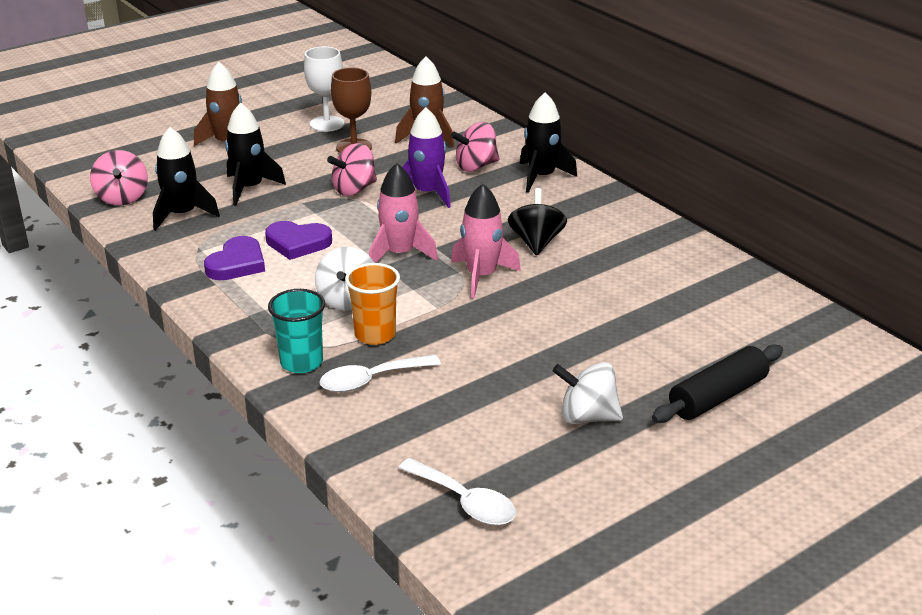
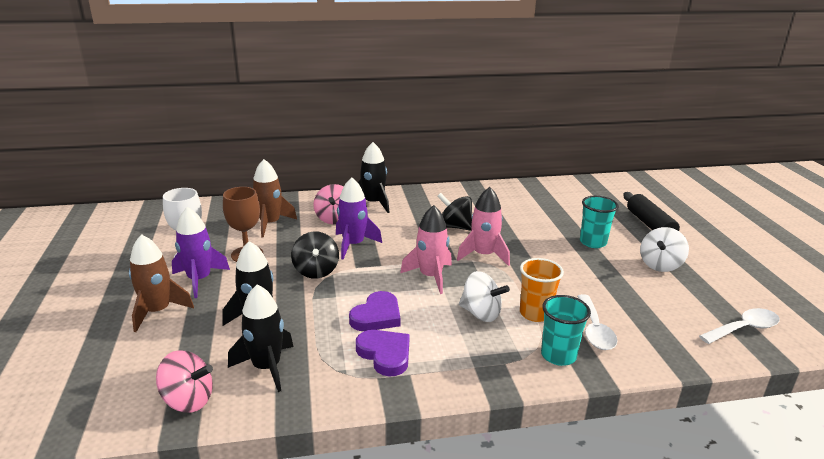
camera: 65 degrees left, 5 degrees down
pink spinning top [327,143,377,196] -> black spinning top [291,231,339,279]
none -> purple rocket [172,207,230,298]
none -> turquoise cup [580,196,619,248]

